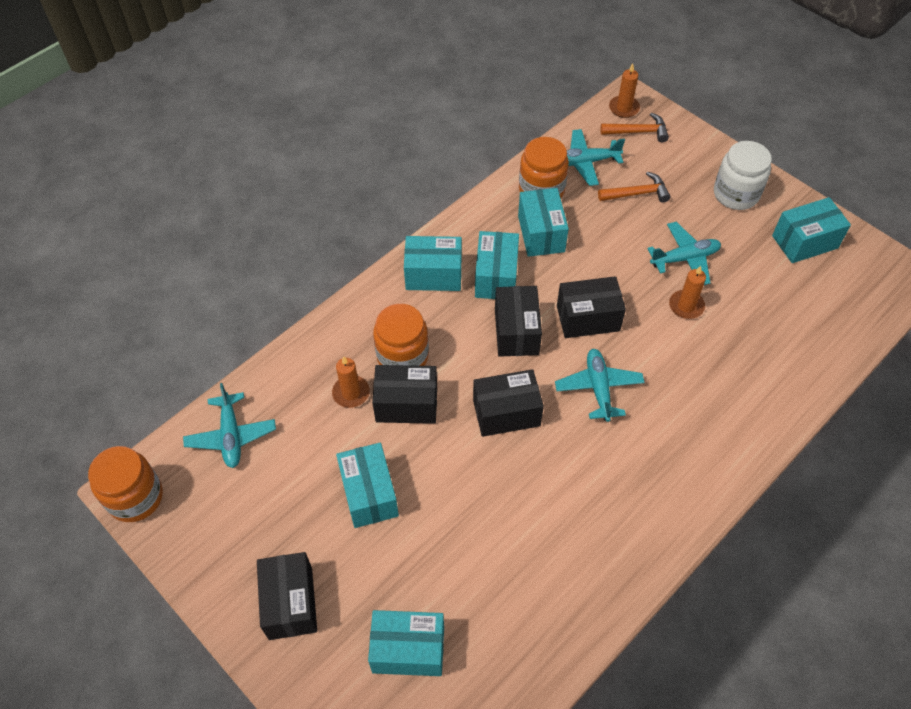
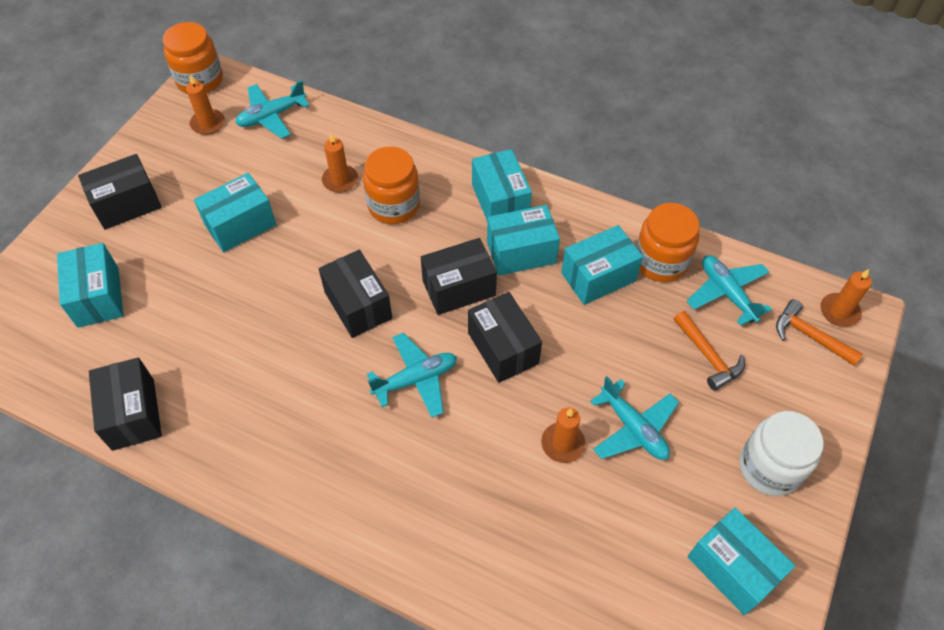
camera: 70 degrees right, 0 degrees up
black box [372,365,437,424] -> black box moved to [89,357,162,451]
orange hammer [601,113,669,142] -> orange hammer turned 150 degrees clockwise [776,299,863,366]
none -> orange candle [186,75,225,135]

